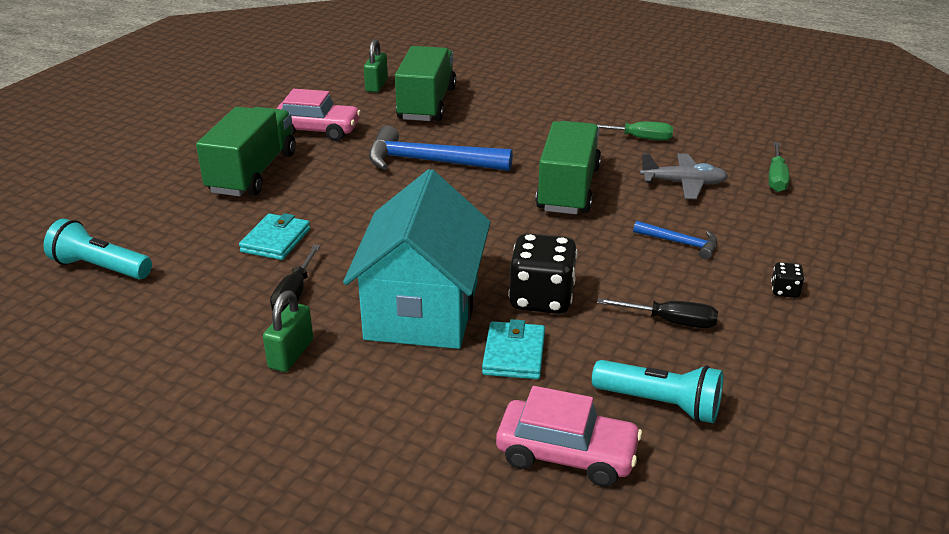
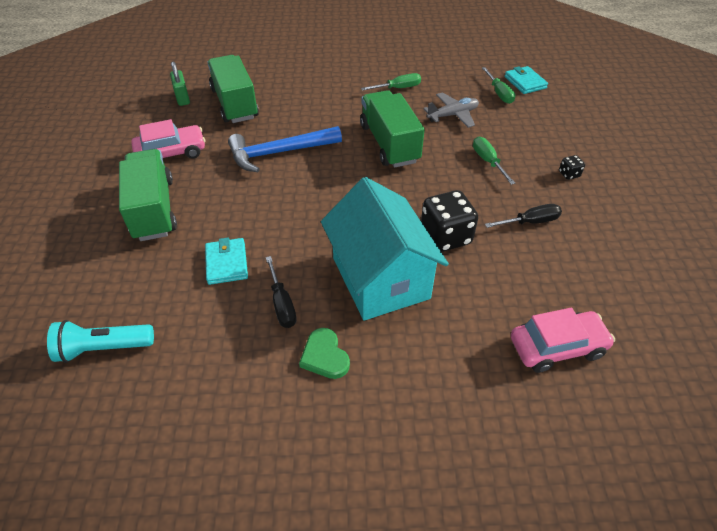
camera: 30 degrees left, 15 degrees up
green padlock [263,290,313,372] -> green heart [299,328,350,379]
turquoise wallet [482,319,545,379] -> turquoise wallet moved to [504,66,548,94]
turquoise flashlight [592,360,723,423] -> none
blue hammer [633,221,717,259] -> green screwdriver [473,137,515,185]

